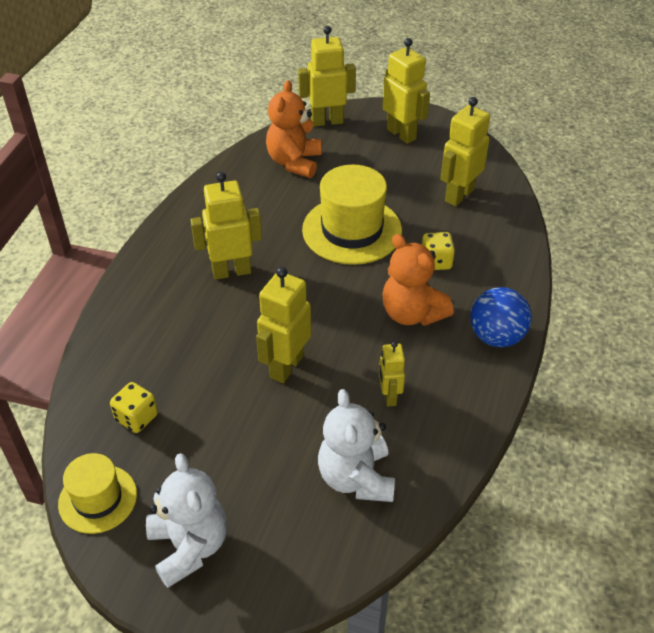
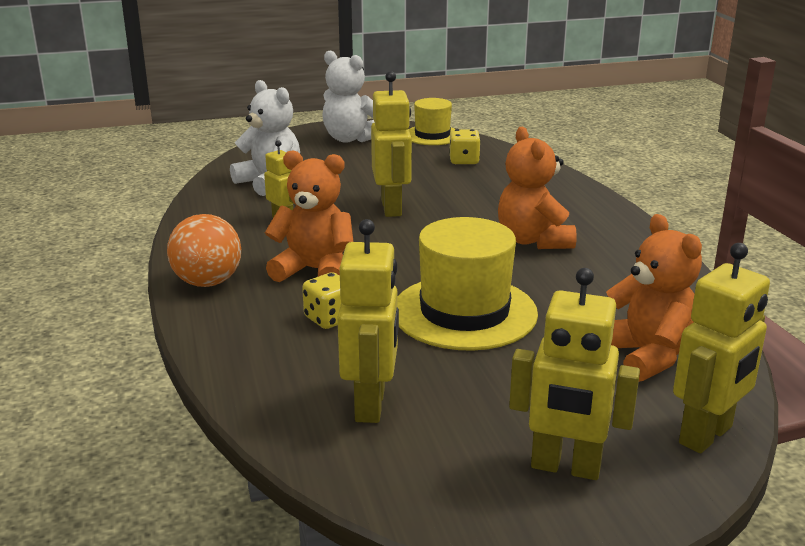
camera: 145 degrees right, 20 degrees down
yellow robot [190,172,262,280] -> orange teddy bear [498,127,577,249]
blue ball [470,287,532,347] -> orange ball [167,214,241,287]

